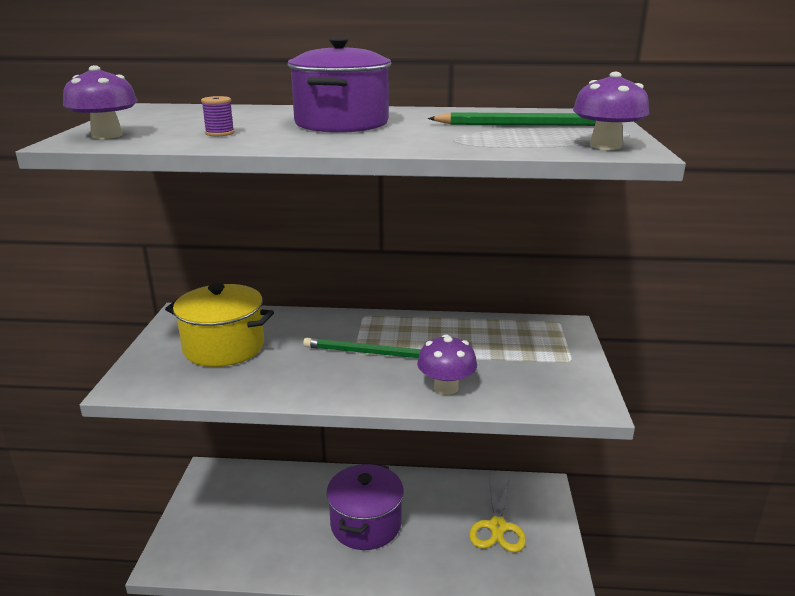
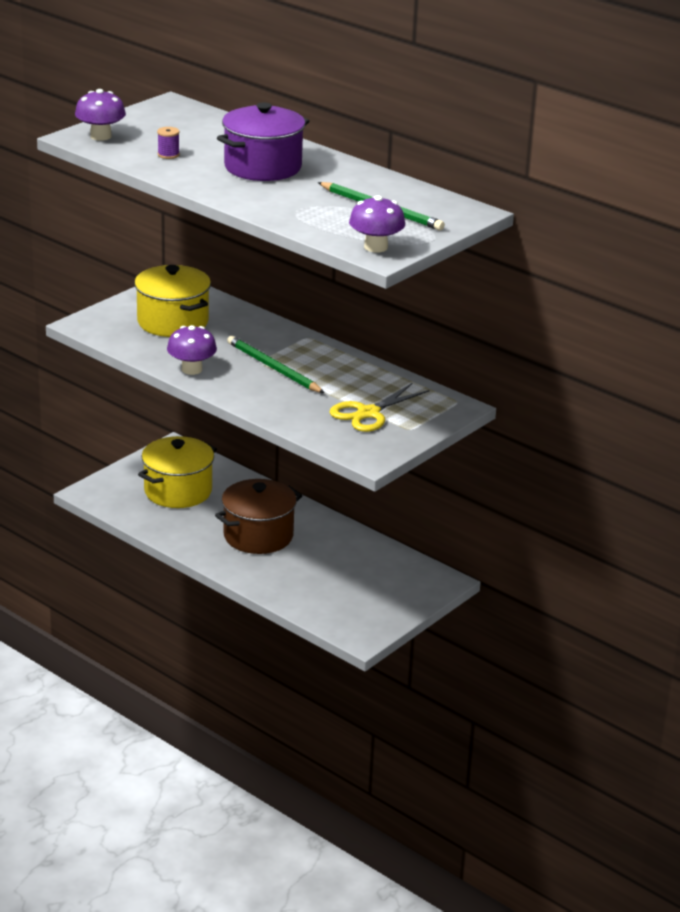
camera: 35 degrees right, 5 degrees up
purple pot [326,463,404,550] -> brown pot [215,479,302,554]
purple mushroom [417,334,477,395] -> purple mushroom moved to [167,325,217,375]
yellow scissors [469,478,526,552] -> yellow scissors moved to [329,383,430,432]
none -> yellow pot [138,436,217,508]

